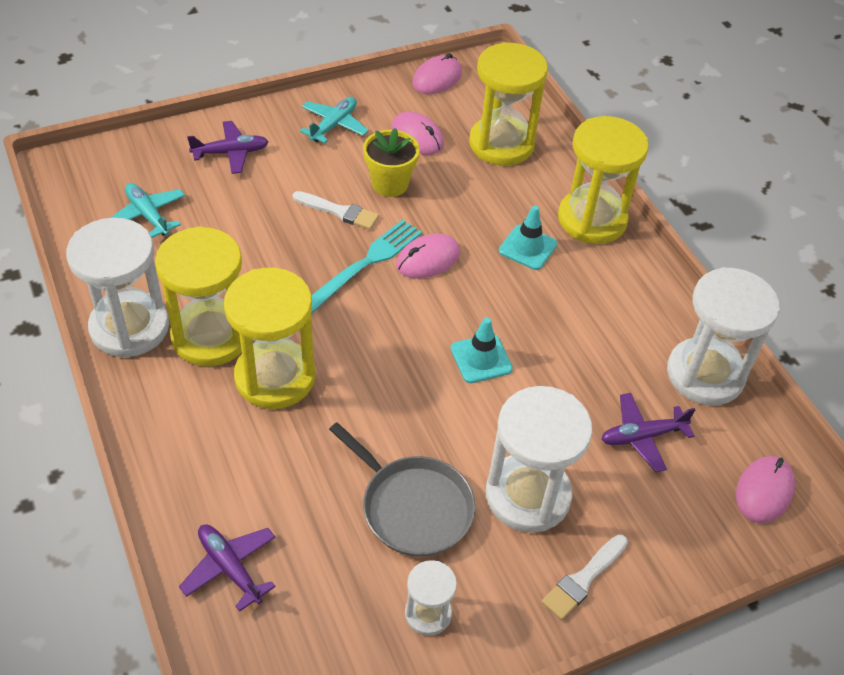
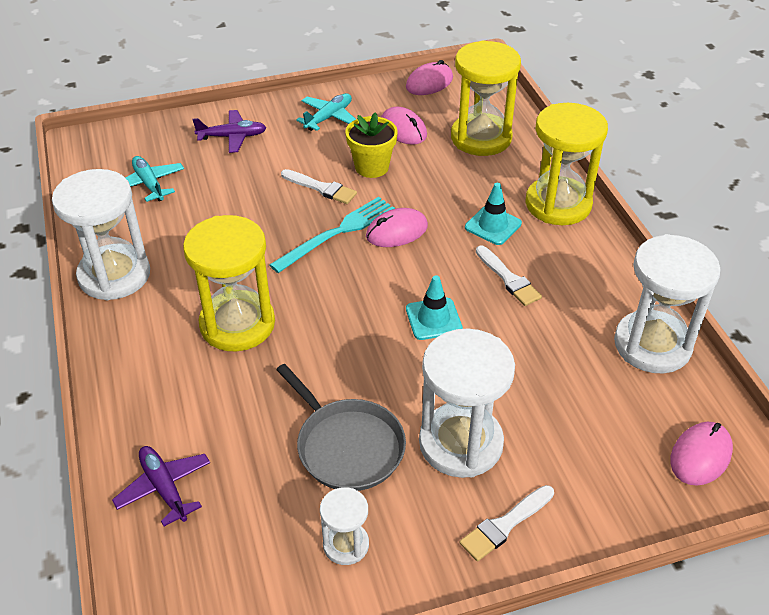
camera: 10 degrees right, 5 degrees down
yellow hourglass [155,226,242,366] -> none
purple plane [601,393,695,472] -> none
none -> white brush [476,245,542,306]

